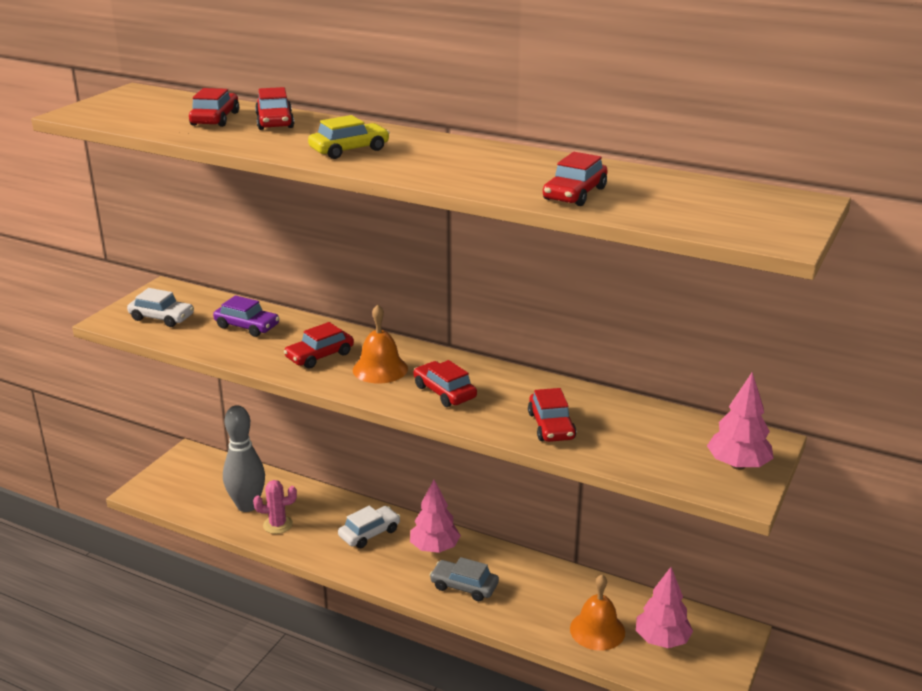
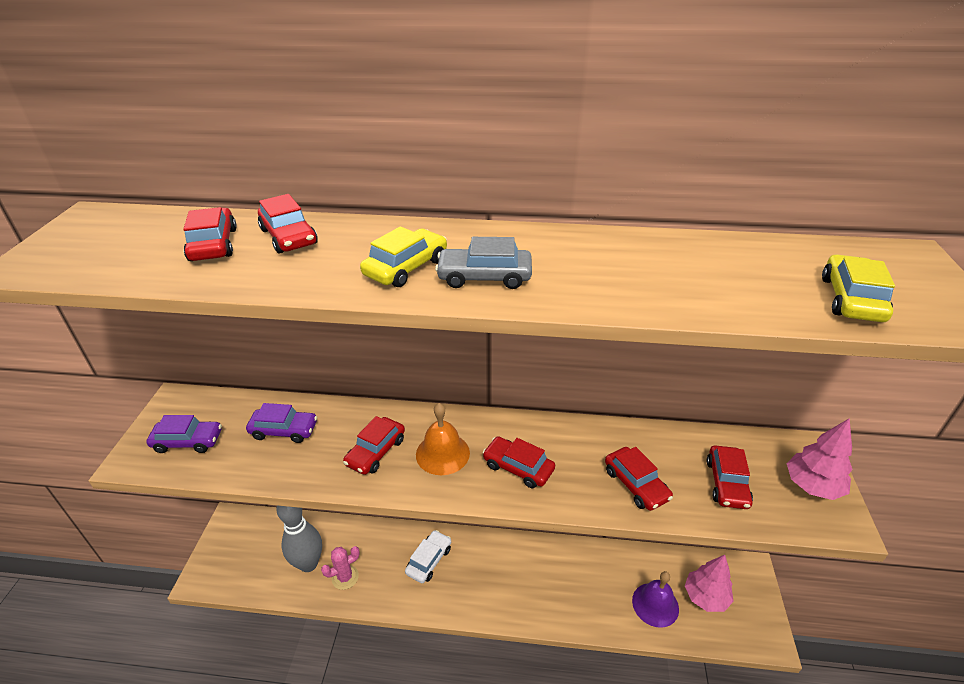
camera: 20 degrees left, 10 degrees up
white car [127,288,194,327] -> purple car [146,415,222,453]
pink tree [410,479,461,553] -> none
grey car [430,557,499,601] -> grey car moved to [435,237,532,289]
red car [543,152,608,206] -> red car moved to [707,445,753,509]
orange bell [570,575,625,651] -> purple bell [632,571,679,628]
none -> yellow car [822,254,895,322]

